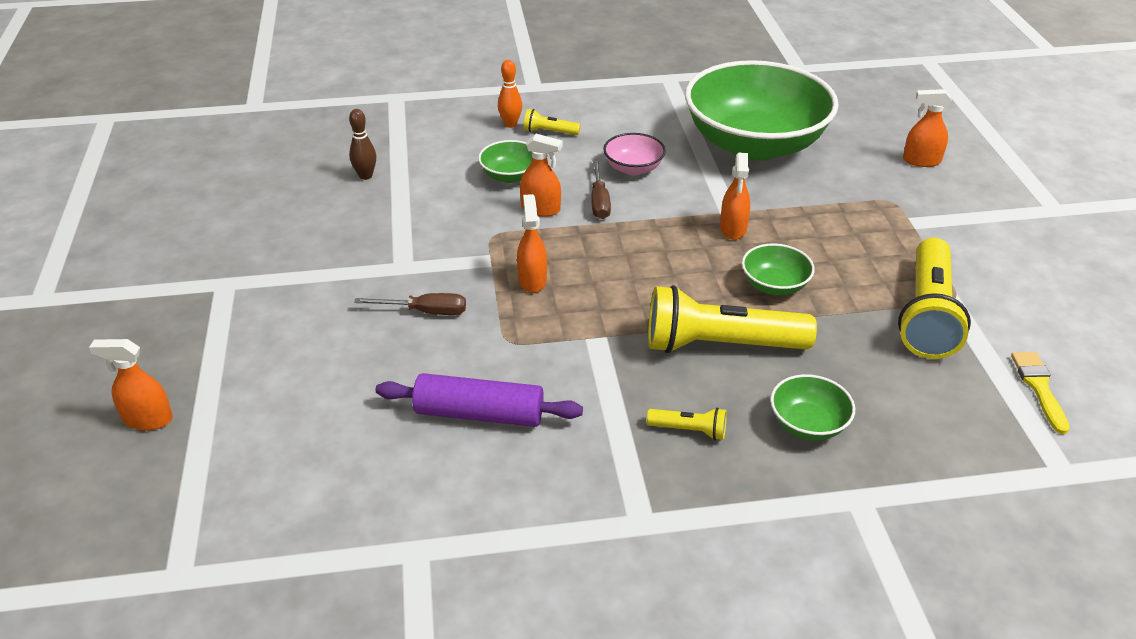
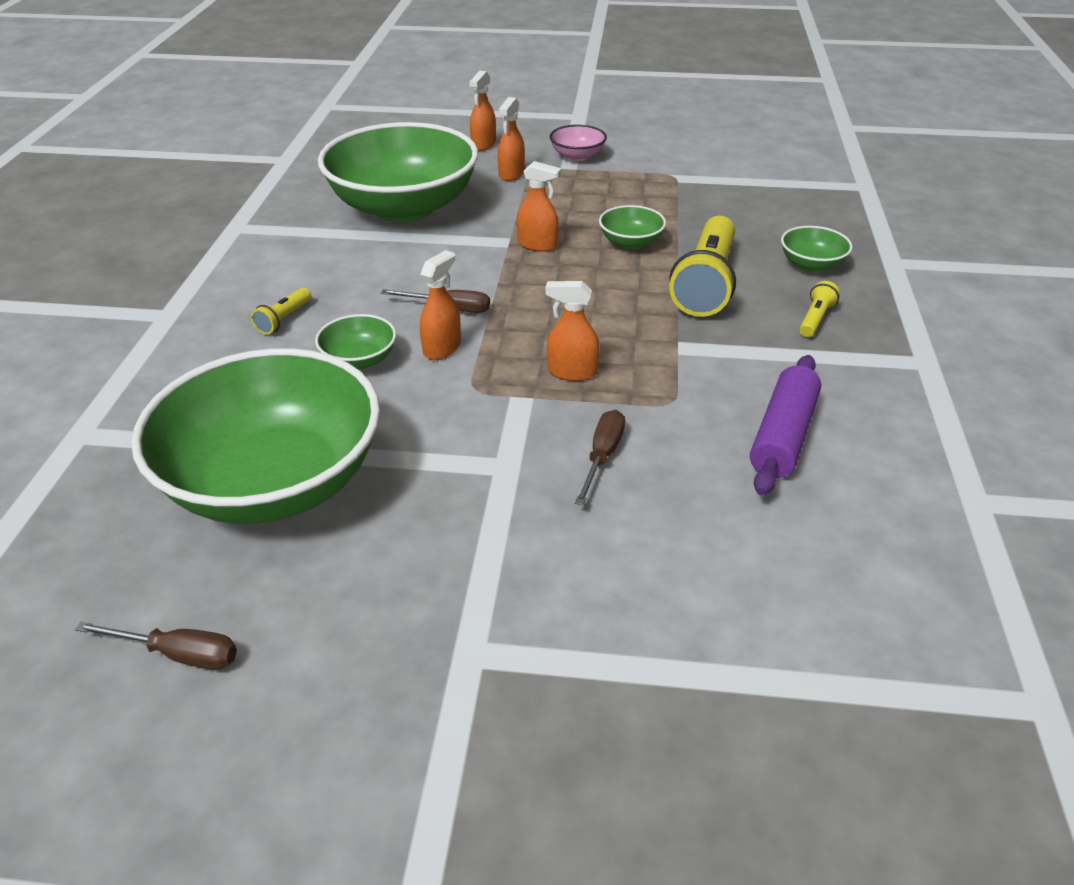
camera: 75 degrees left, 0 degrees up
orange spray bottle [89,339,173,430] -> orange spray bottle moved to [498,97,525,181]
brown bowling pin [349,109,376,180] -> green bowl [131,348,380,524]
orange bowling pin [498,60,522,128] -> none
pink bowl [603,133,666,175] -> pink bowl moved to [550,125,607,161]
yellow flashlight [898,238,971,359] -> none
yellow brush [1011,352,1070,434] -> none
none -> brown screwdriver [75,622,237,670]

